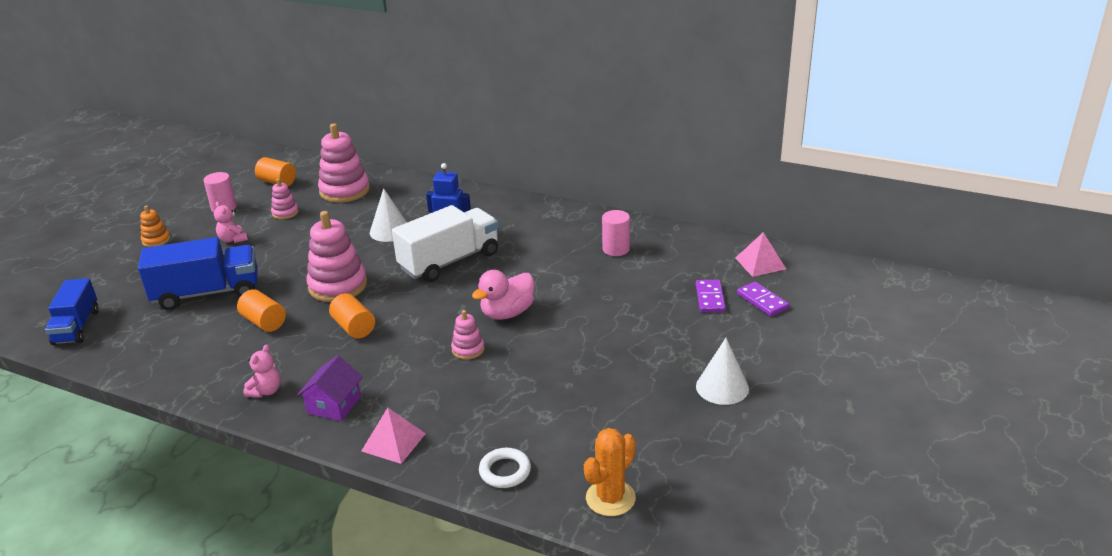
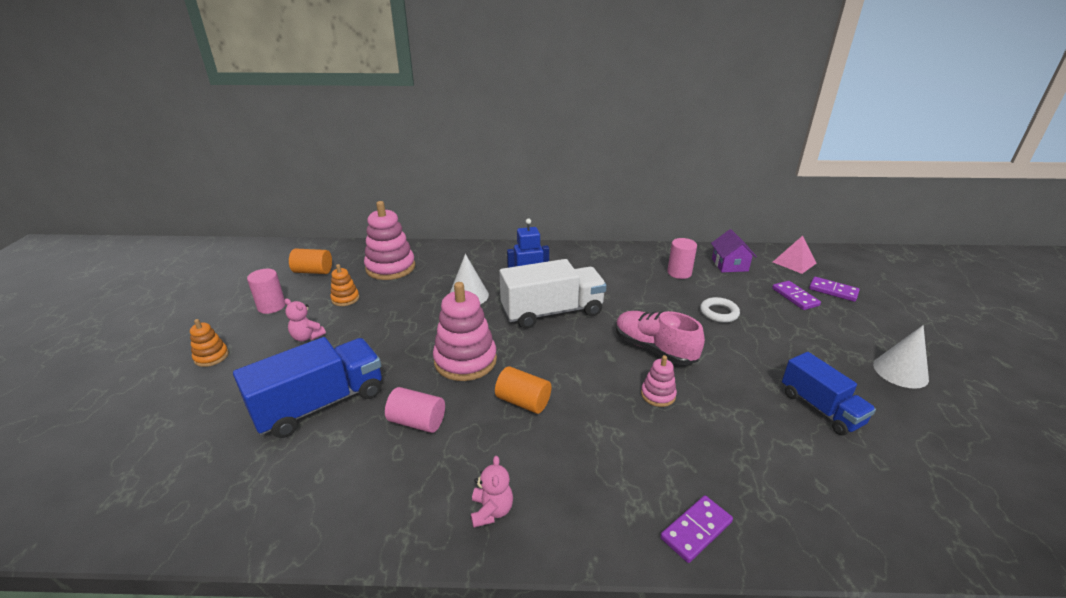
camera: 25 degrees left, 0 degrees up
blue truck [45,278,99,345] -> blue truck moved to [782,352,876,436]
orange cylinder [237,289,286,332] -> pink cylinder [385,387,445,433]
pink stacking toy [271,179,299,219] -> orange stacking toy [330,264,359,306]
purple house [297,355,363,421] -> purple house moved to [711,229,757,272]
pink pyramid [361,408,426,464] -> purple domino [660,495,733,563]
white truck [392,205,499,282] -> white truck turned 45 degrees clockwise [499,259,607,328]
pink duck [472,270,534,320] -> pink shoe [616,311,705,365]
white ring [479,448,531,488] -> white ring moved to [700,297,740,323]
orange cactus [584,428,636,516] -> none

